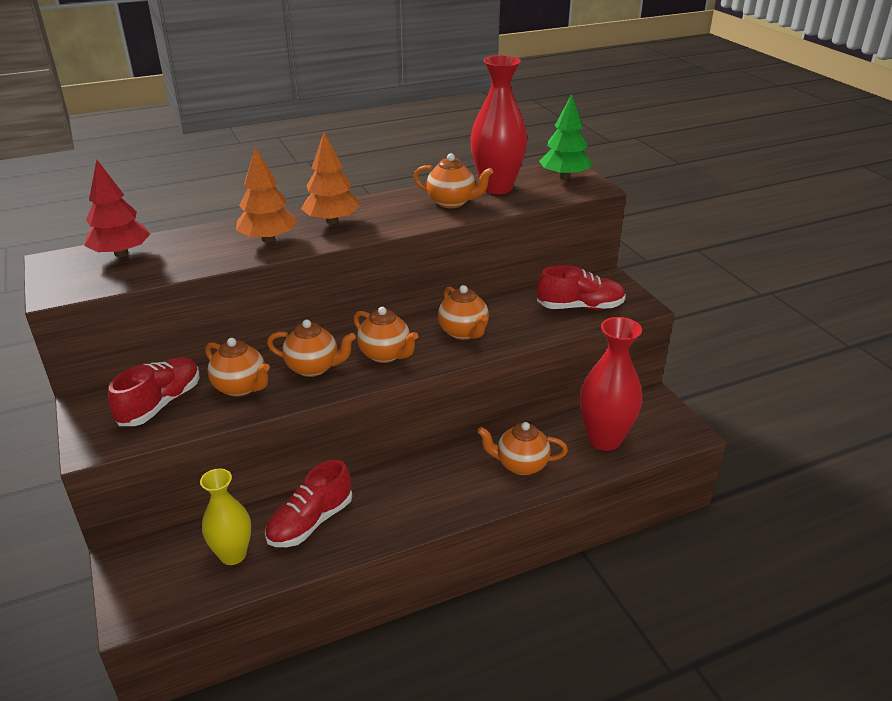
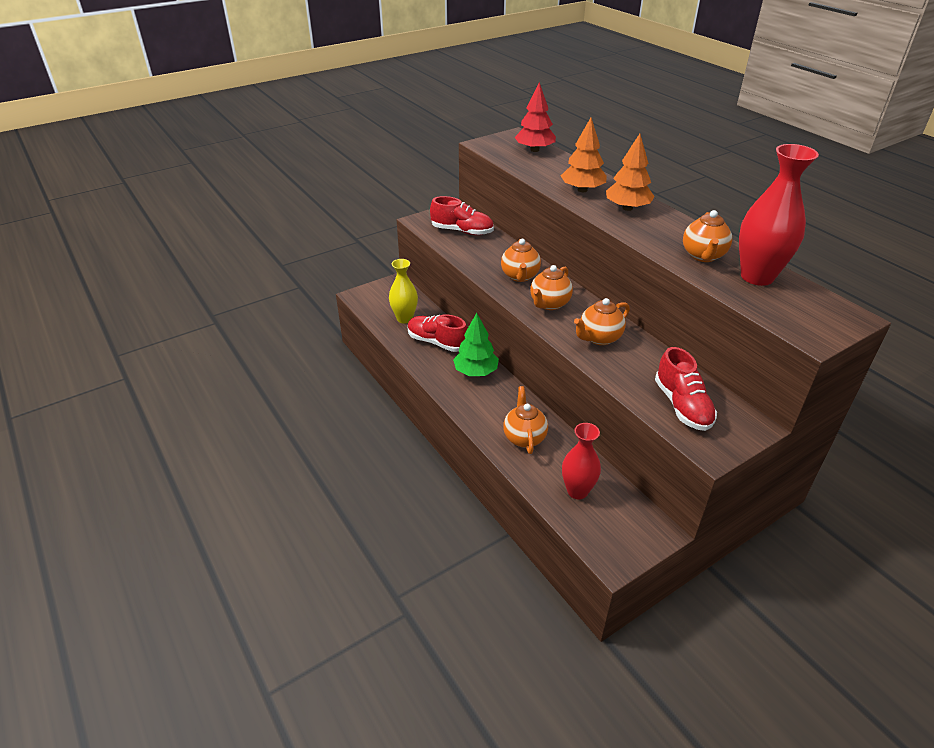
camera: 80 degrees right, 5 degrees up
orange teapot [205,338,270,397] -> none
green tree [539,94,591,179] -> green tree moved to [453,313,499,376]
red vase [580,317,642,451] -> red vase [562,423,601,499], size x0.67

